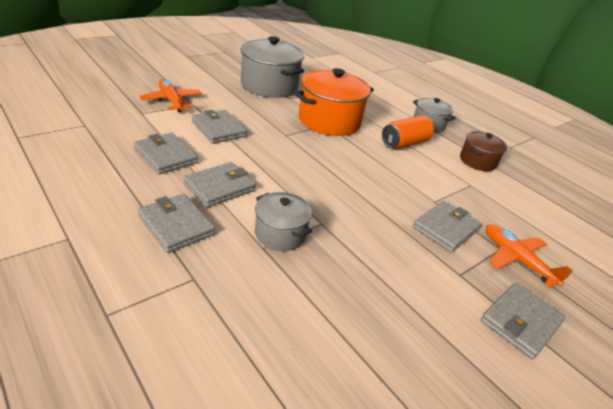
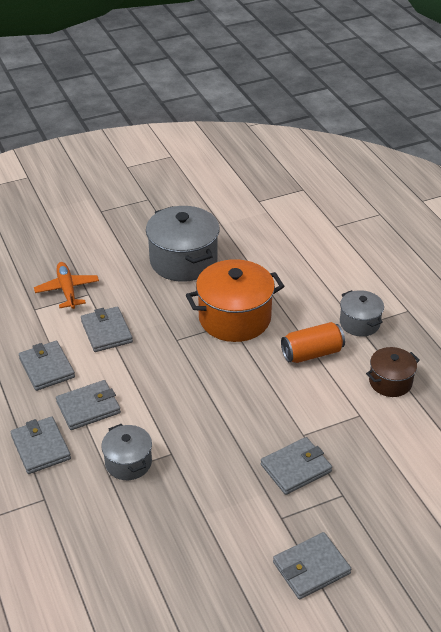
camera: 20 degrees right, 5 degrees up
orange plane [486,224,573,288] -> none

